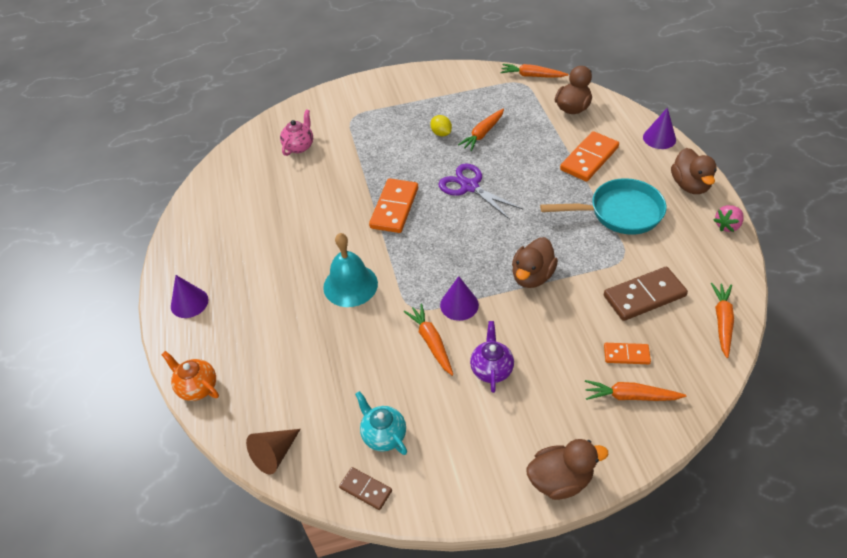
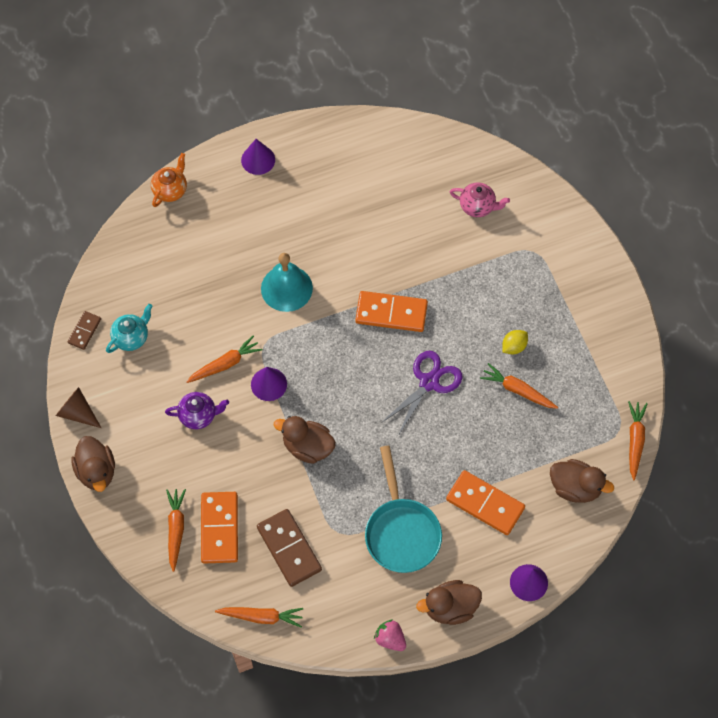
camera: 80 degrees right, 15 degrees up
brown cone [246,429,301,475] -> brown cone moved to [56,387,101,428]
orange domino [604,343,651,364] -> orange domino [201,492,238,563], size x1.81

